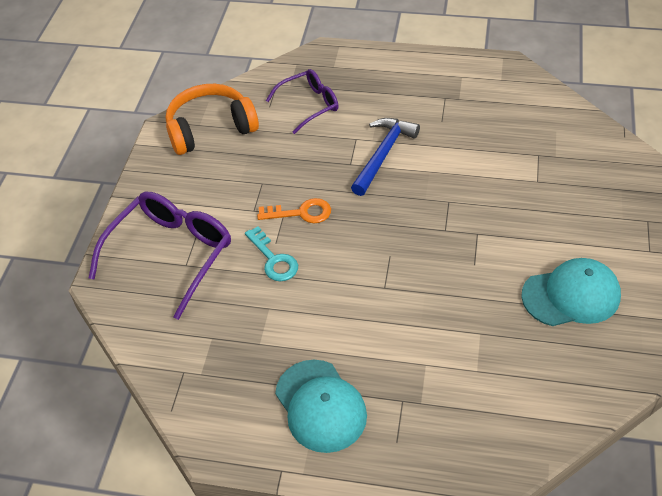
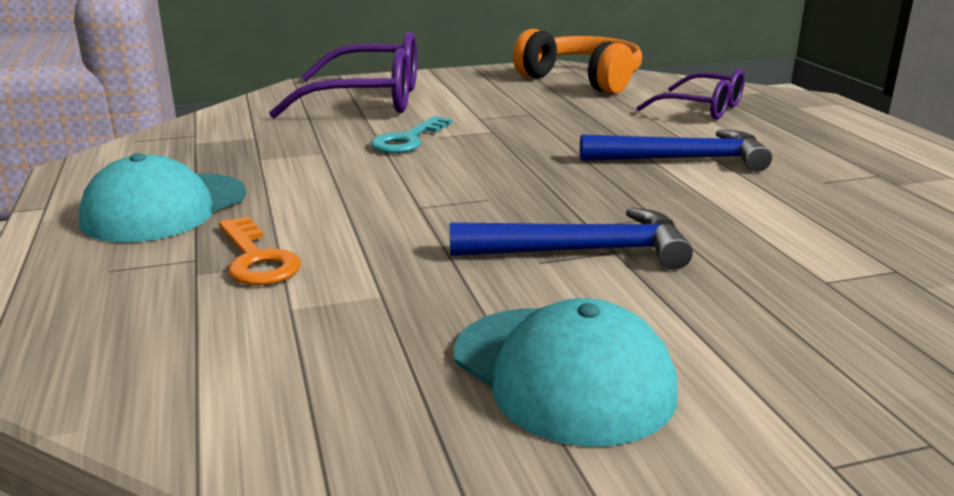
camera: 60 degrees right, 25 degrees down
orange key [257,198,331,223] -> orange key moved to [219,216,301,285]
none -> blue hammer [450,207,693,270]

